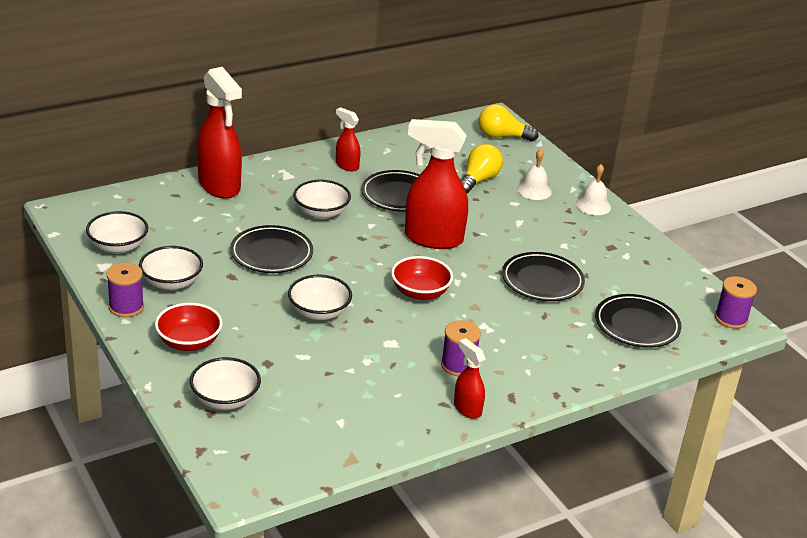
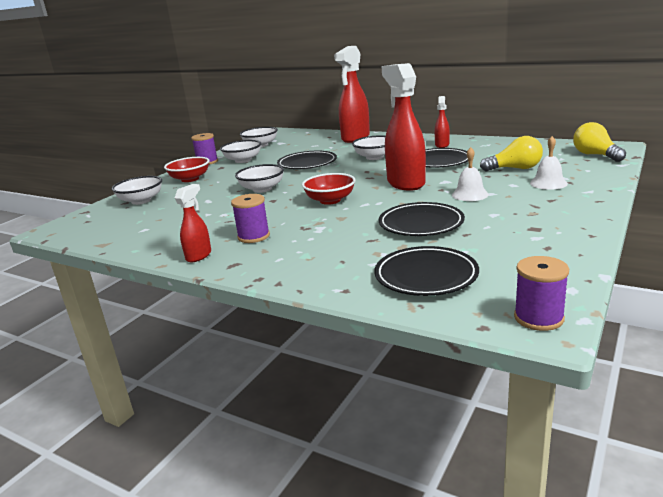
camera: 65 degrees right, 10 degrees down
white bell [576,164,611,215] -> white bell moved to [452,147,489,201]

